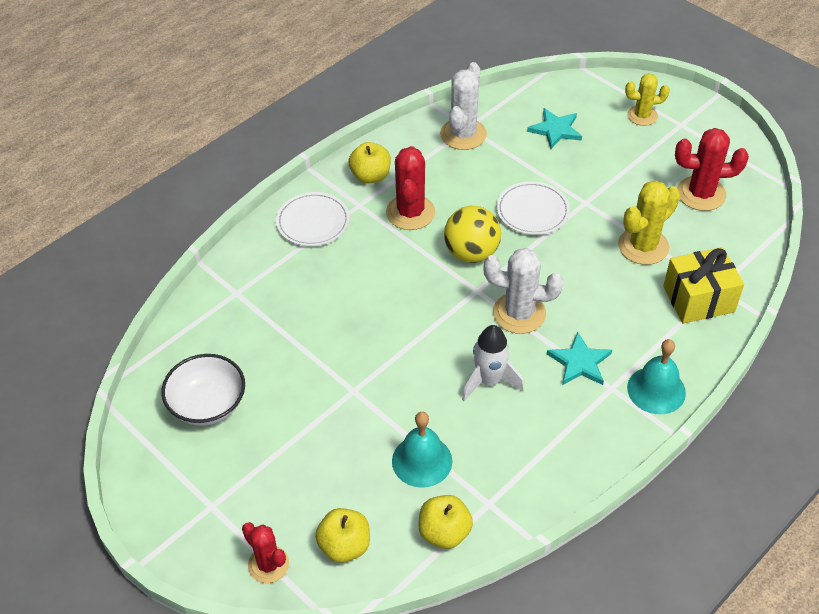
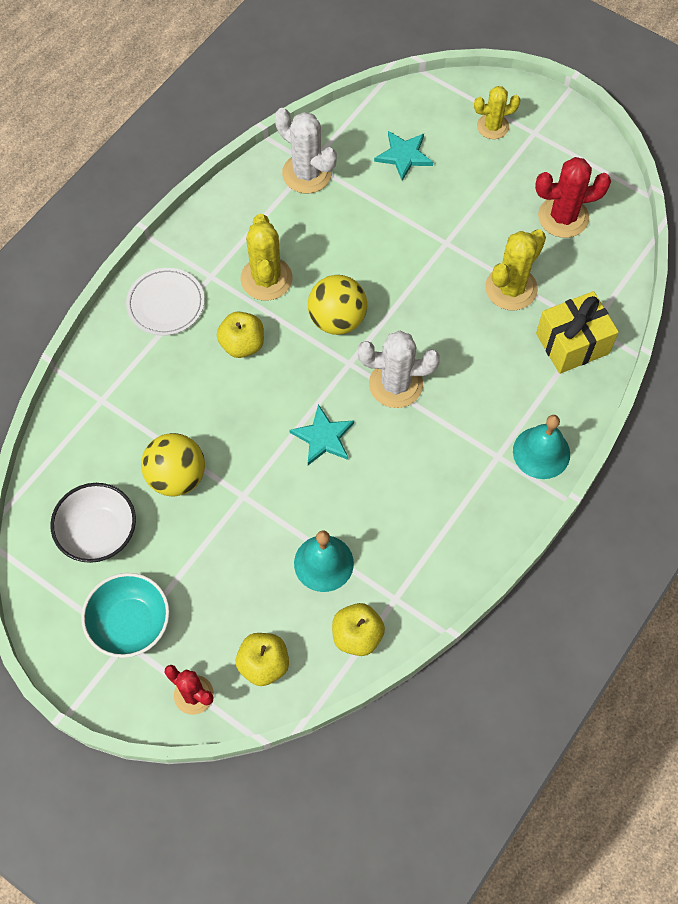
camera: 10 degrees left, 15 degrees up
yellow apple [348,142,391,184] -> yellow apple moved to [217,312,264,358]
red cactus [386,146,435,230] -> yellow cactus [240,214,293,301]
white cactus [440,62,487,150] -> white cactus turned 60 degrees counterclockwise [275,108,337,194]
white rocket [462,325,524,401] -> none
white plate [497,181,570,235] -> none
turquoise star [547,331,612,385] -> turquoise star moved to [289,404,354,465]
none -> turquoise bowl [81,573,170,658]
none -> yellow ball [141,433,205,497]

